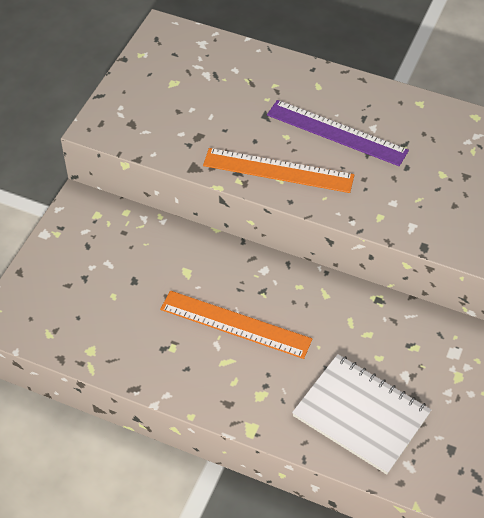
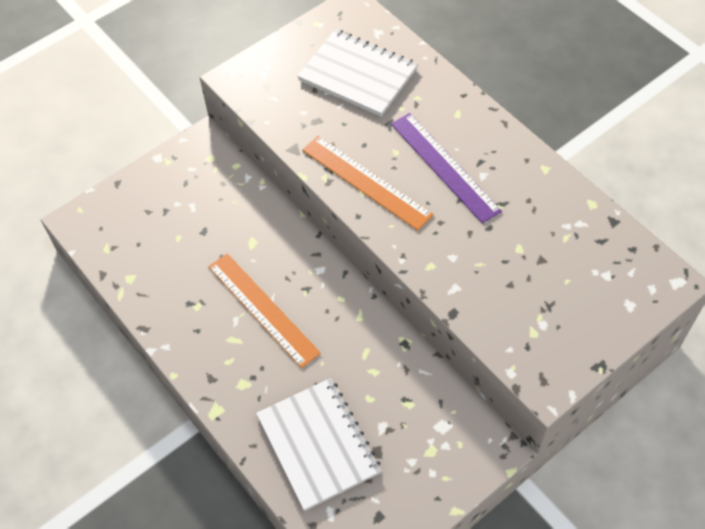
camera: 30 degrees right, 5 degrees up
none -> white notebook [297,29,418,117]

